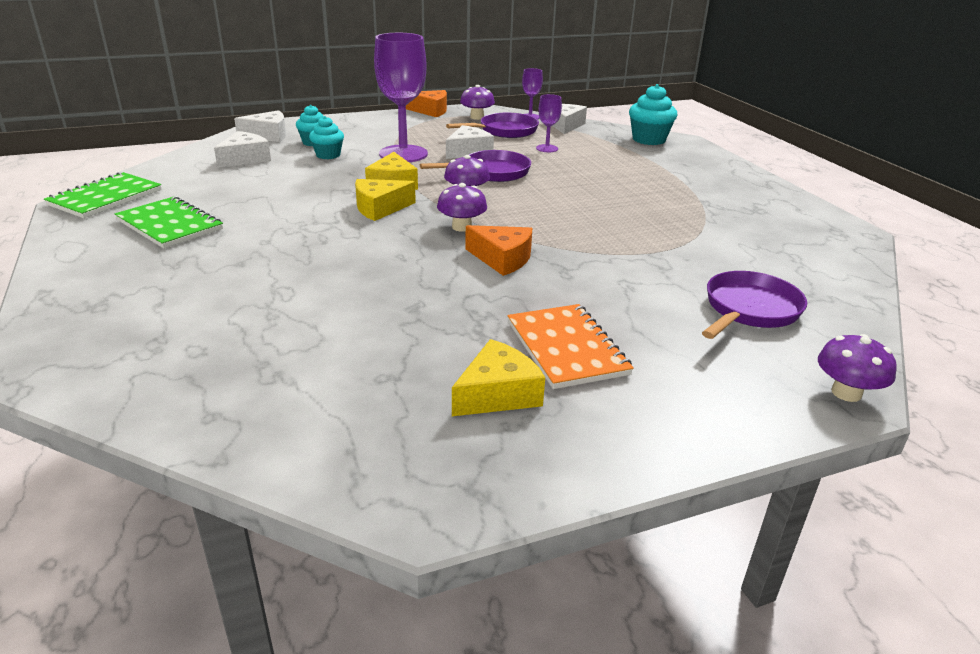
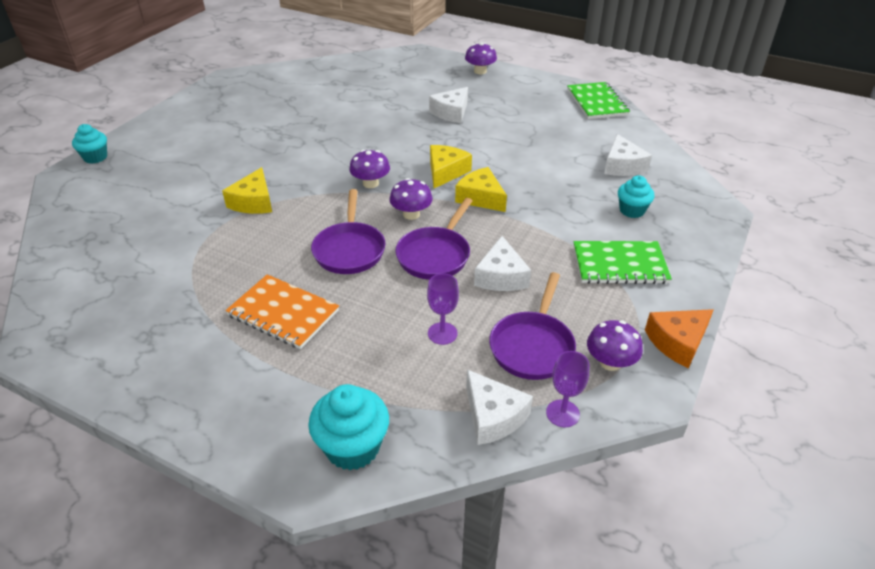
camera: 140 degrees right, 10 degrees up
green notebook [114,196,223,248] -> green notebook moved to [574,241,672,284]
white cheese [234,110,286,142] -> white cheese moved to [429,87,468,123]
turquoise cupcake [309,116,344,159] -> turquoise cupcake moved to [72,124,107,164]
purple goblet [374,33,428,162] -> none
yellow cheese [452,339,545,416] -> yellow cheese moved to [222,167,272,214]
orange cheese [465,225,532,276] -> none
orange notebook [507,304,634,389] -> orange notebook moved to [225,274,339,349]
purple pan [702,271,807,339] -> purple pan moved to [311,189,385,274]
purple mushroom [818,334,897,402] -> purple mushroom moved to [465,42,497,74]

